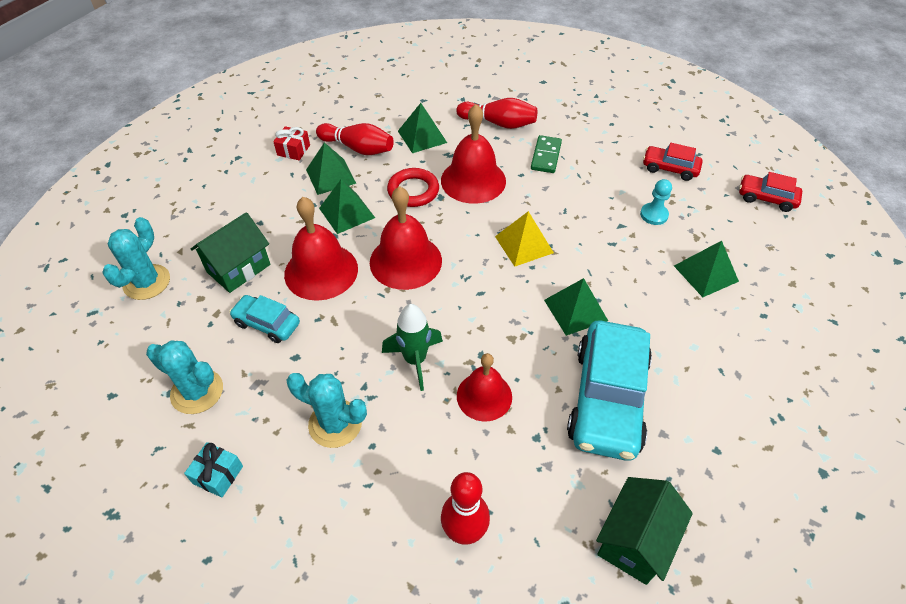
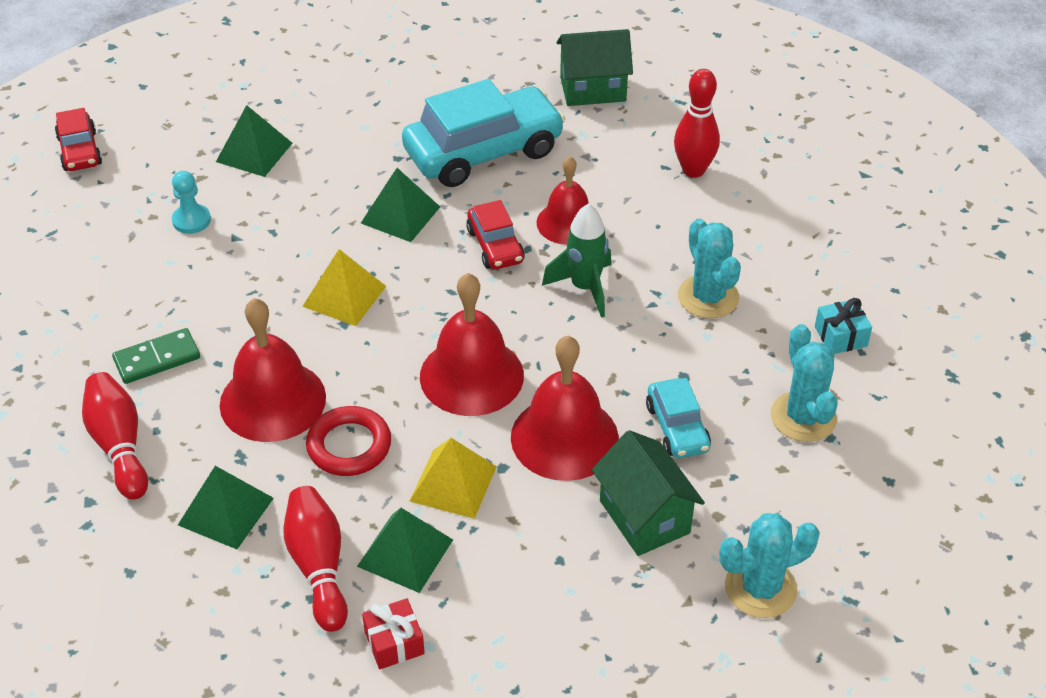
camera: 130 degrees left, 5 degrees down
green house [190,212,271,293] -> green house turned 60 degrees clockwise [592,430,705,556]
green pyramid [319,179,375,234] -> yellow pyramid [410,438,497,519]
red car [643,143,703,181] -> red car moved to [466,200,525,269]

